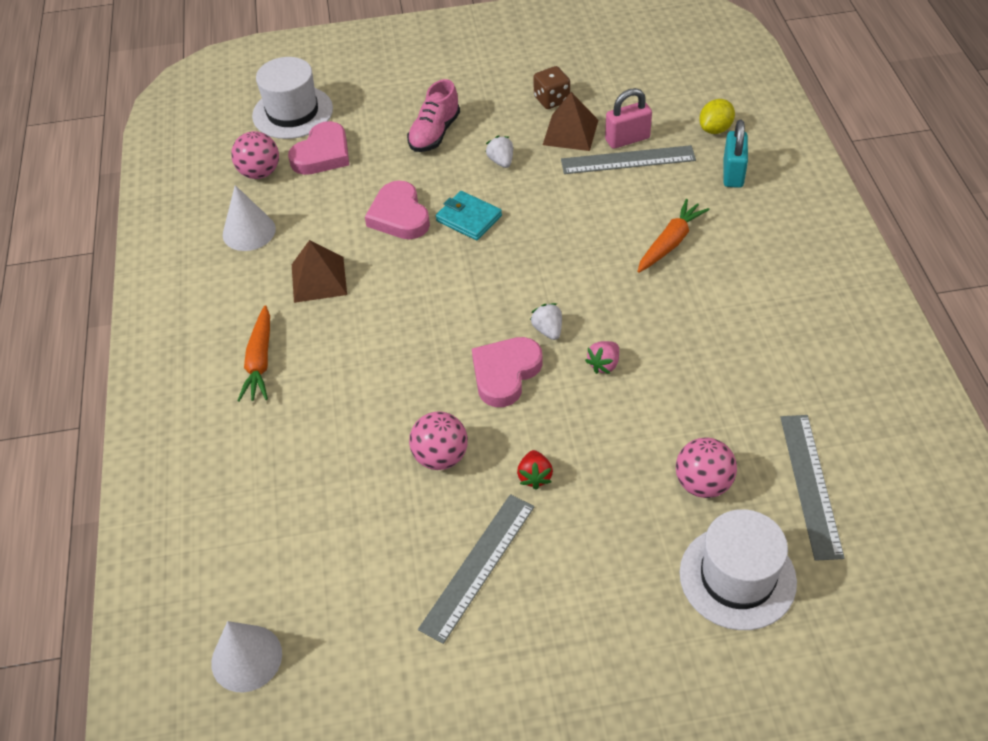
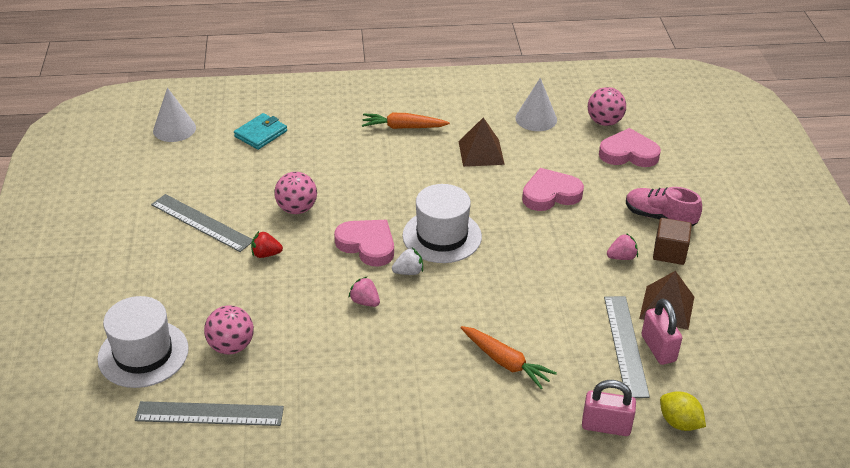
camera: 90 degrees right, 10 degrees down
white hat [252,57,333,139] -> white hat moved to [403,184,482,263]
pink heart [288,121,349,175] -> pink heart turned 150 degrees clockwise [599,128,661,167]
turquoise wallet [436,191,502,240] -> turquoise wallet moved to [234,113,287,150]
white strawberry [486,136,513,168] -> pink strawberry [607,233,638,260]
brown dice [533,66,570,109] -> none
turquoise padlock [723,120,748,188] -> pink padlock [582,380,636,436]
none -> brown cube [653,218,692,265]

